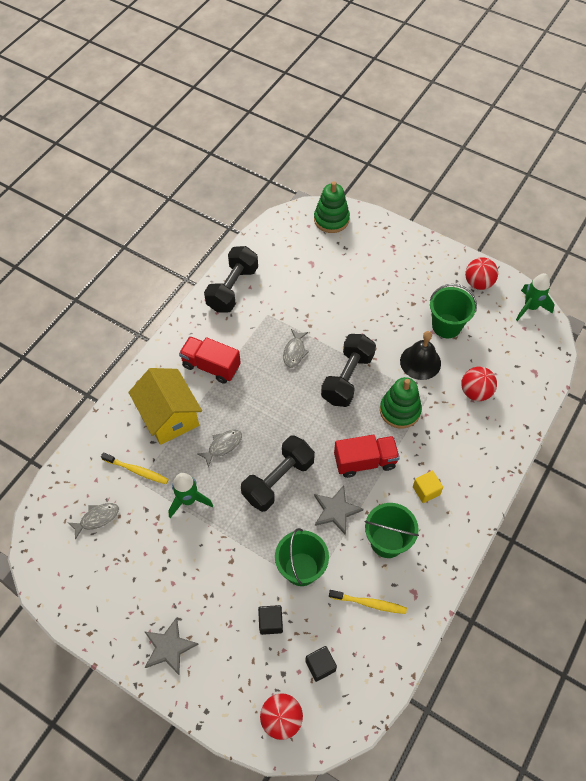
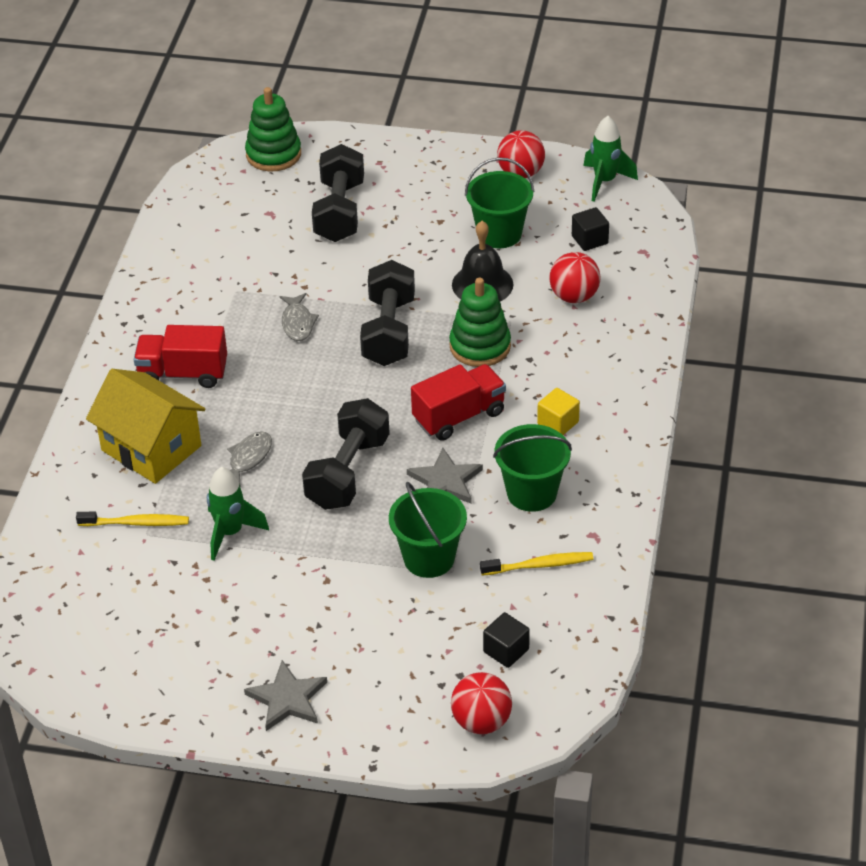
camera: 20 degrees left, 15 degrees down
grey fish [68,503,119,540] -> none
black dumbbell [204,246,258,313] -> black dumbbell moved to [312,144,364,242]
black cube [258,605,283,635] -> black cube moved to [572,207,609,251]

